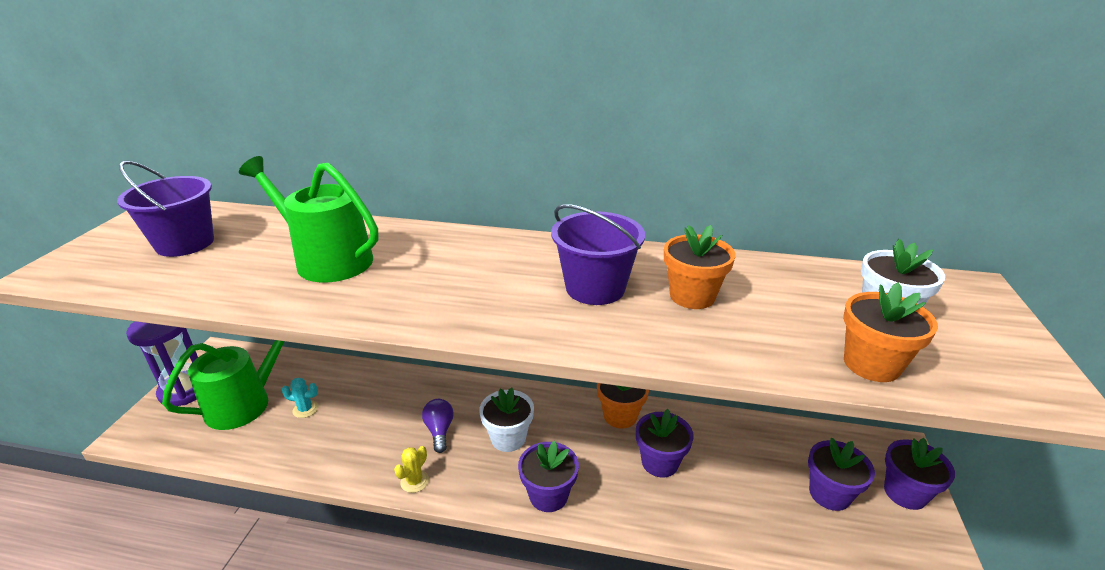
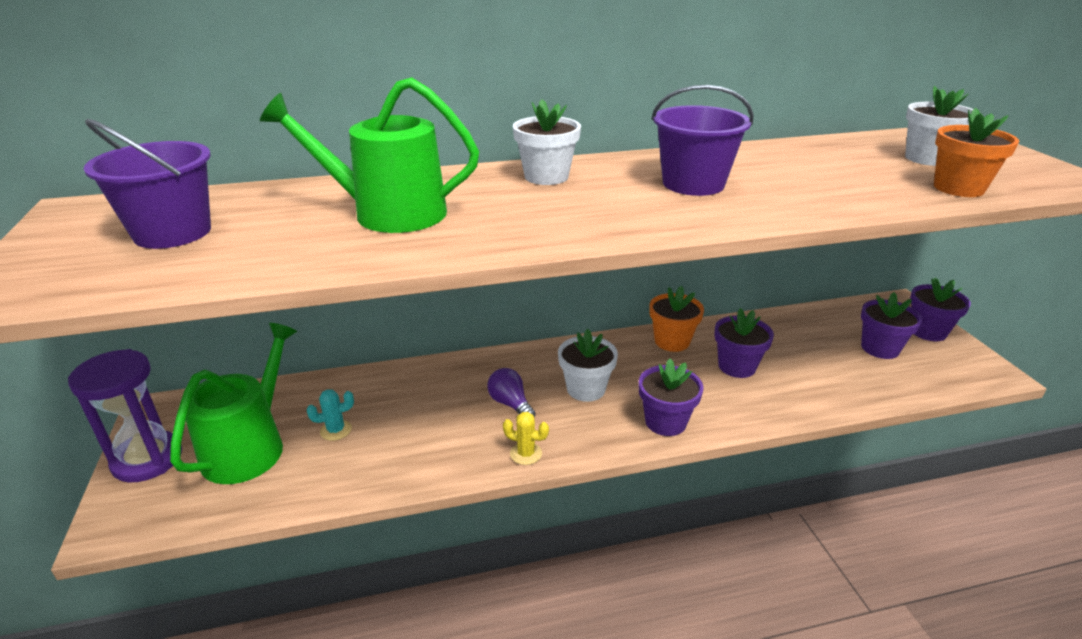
camera: 25 degrees left, 0 degrees up
yellow cactus [394,446,429,493] -> yellow cactus turned 75 degrees counterclockwise [503,412,549,465]
orange flower pot [664,225,736,309] -> none
none -> white flower pot [513,99,581,185]

